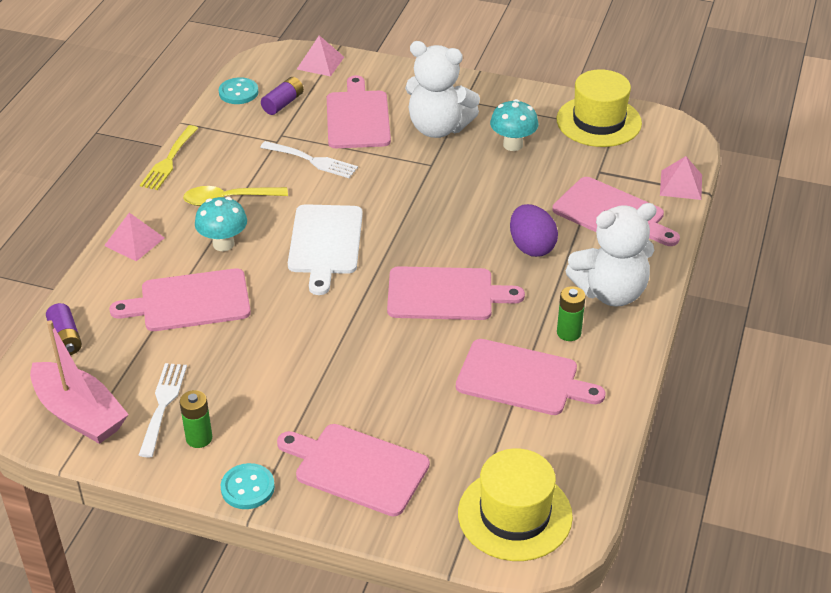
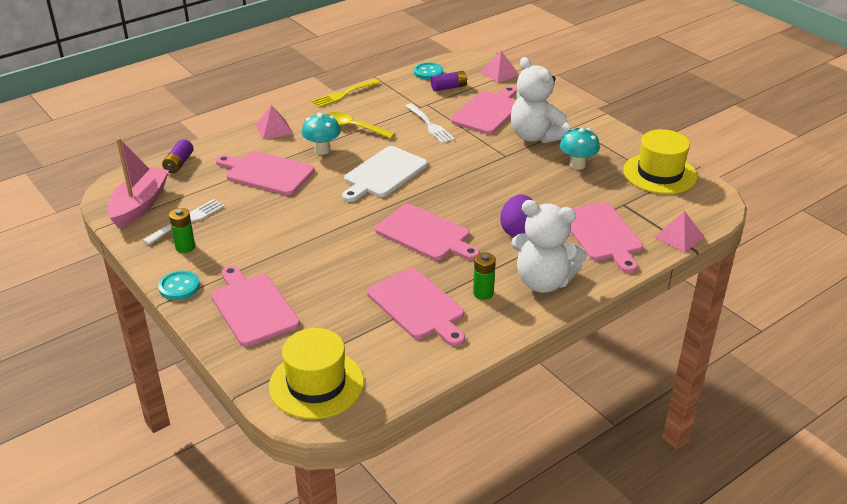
camera: 35 degrees right, 5 degrees down
pink boat [30,320,129,444] -> pink boat turned 150 degrees counterclockwise [107,138,169,228]

